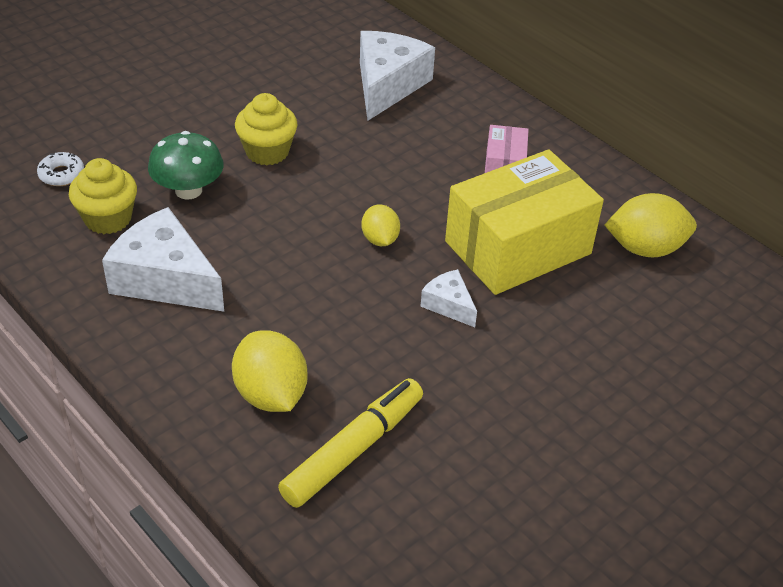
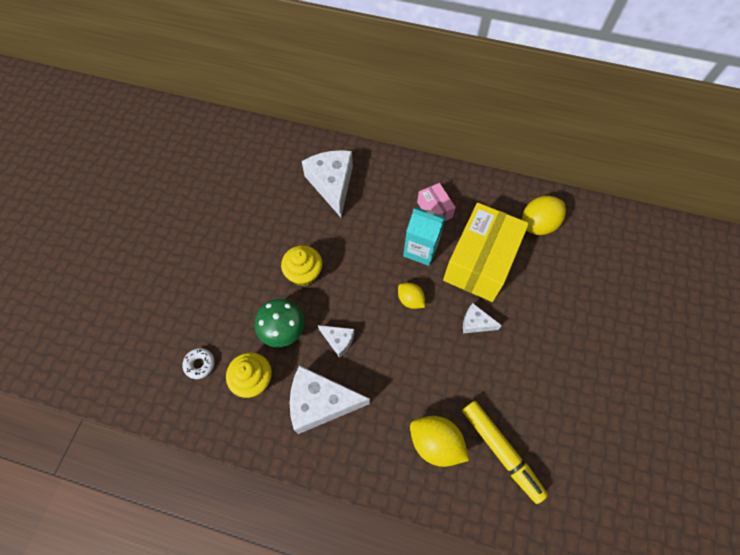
camera: 30 degrees left, 20 degrees up
yellow marker [278,378,423,508] -> yellow marker turned 135 degrees clockwise [462,401,548,504]
none -> white cheese [318,325,354,358]
none -> turquoise carton [403,207,446,266]

